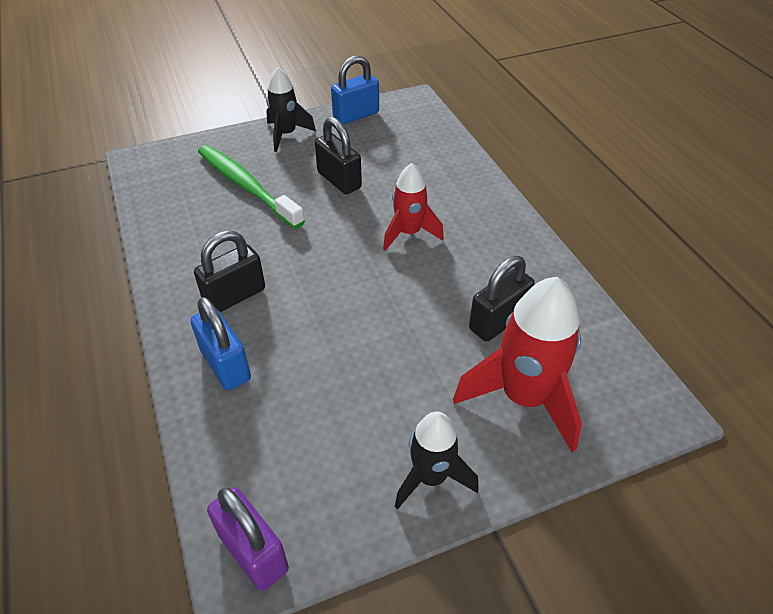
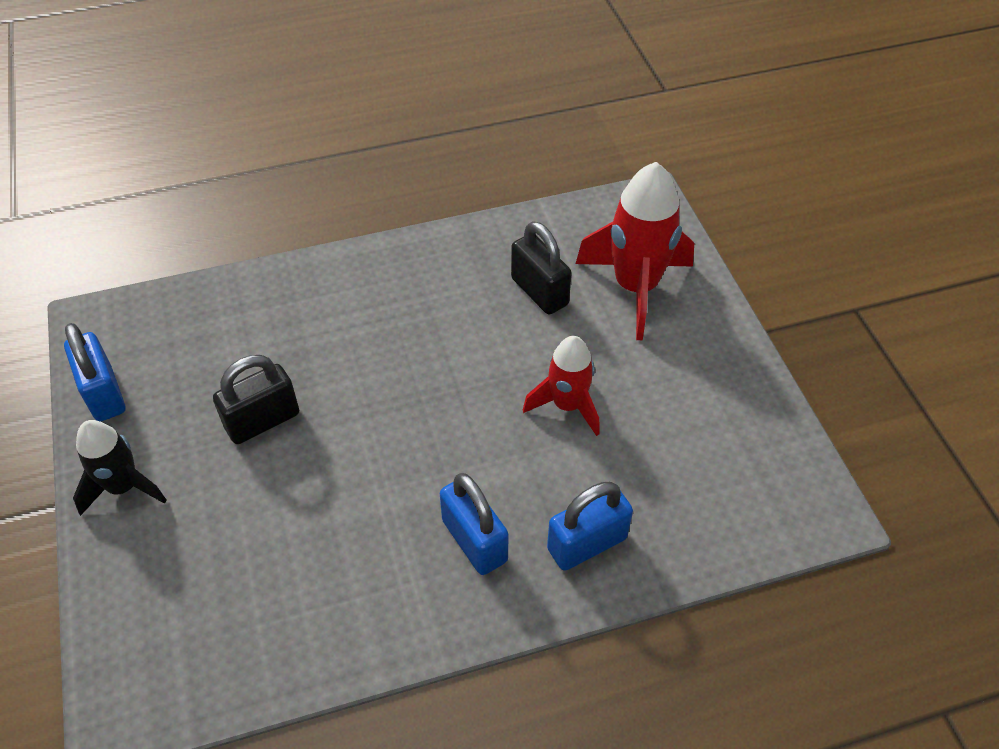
camera: 85 degrees left, 5 degrees up
black padlock [194,231,265,312] -> blue padlock [440,473,509,575]
green toothbrush [198,145,305,229] -> none
purple padlock [207,488,289,591] -> none
red rocket [383,163,444,251] -> red rocket moved to [523,336,600,436]
black rocket [395,412,479,509] -> none

